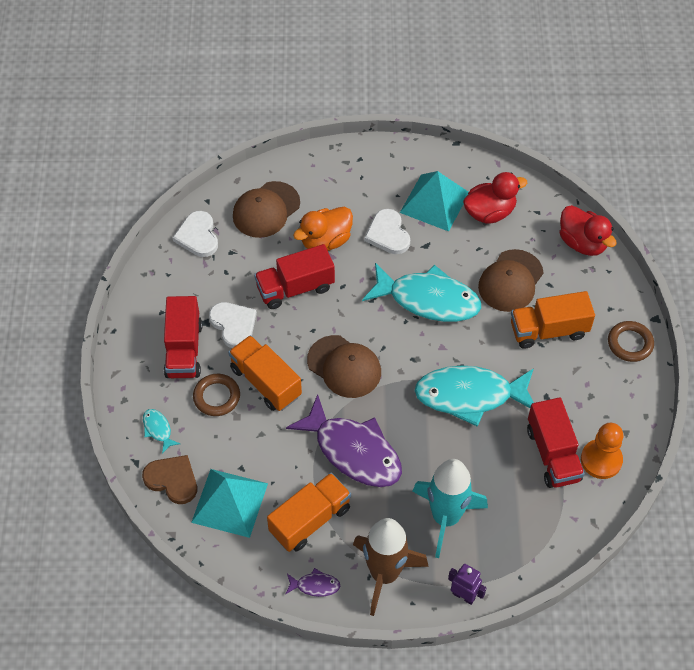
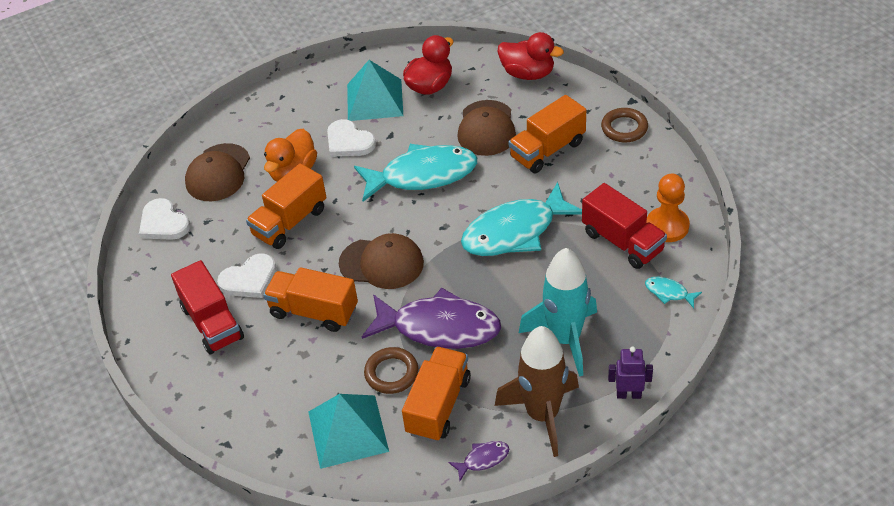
camera: 25 degrees left, 10 degrees down
brown heart [142,455,197,504] -> none
turquoise fish [143,409,180,454] -> turquoise fish moved to [645,277,702,308]
brown ring [193,374,240,416] -> brown ring moved to [364,347,418,394]
white heart [209,302,257,348] -> white heart turned 120 degrees clockwise [217,254,276,298]
red truck [254,244,335,309] -> orange truck [246,163,326,249]

